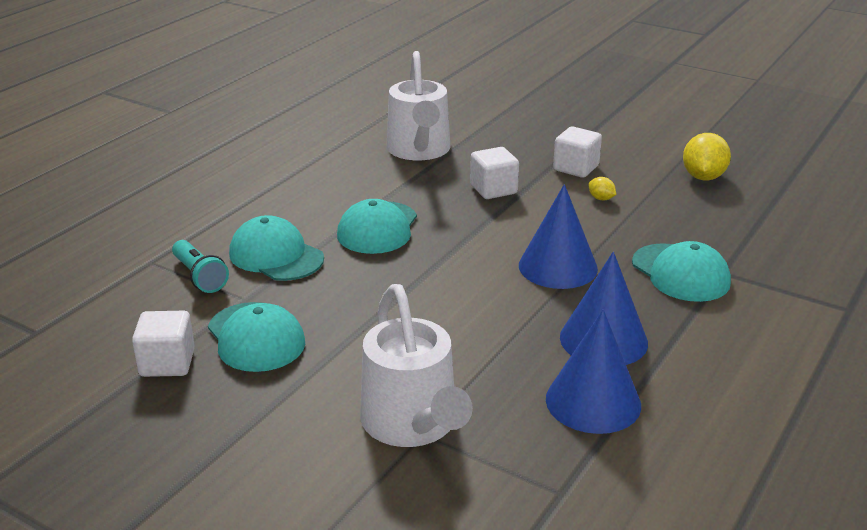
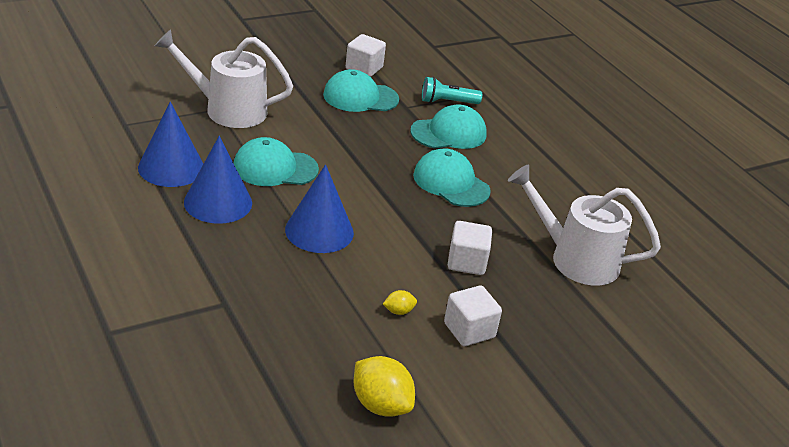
camera: 115 degrees right, 5 degrees up
turquoise cap [632,241,731,302] -> turquoise cap moved to [234,137,319,186]

